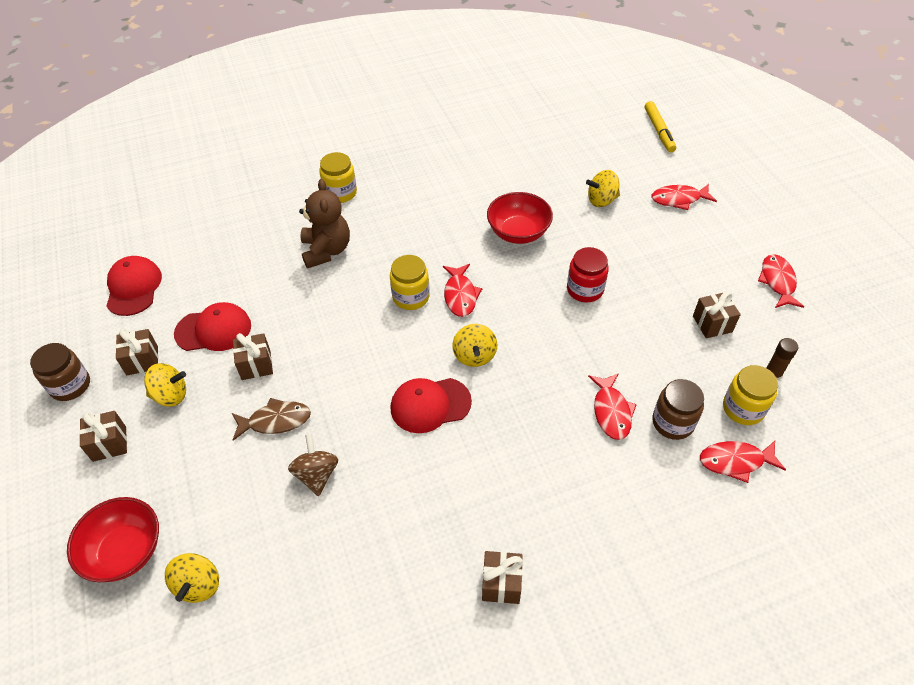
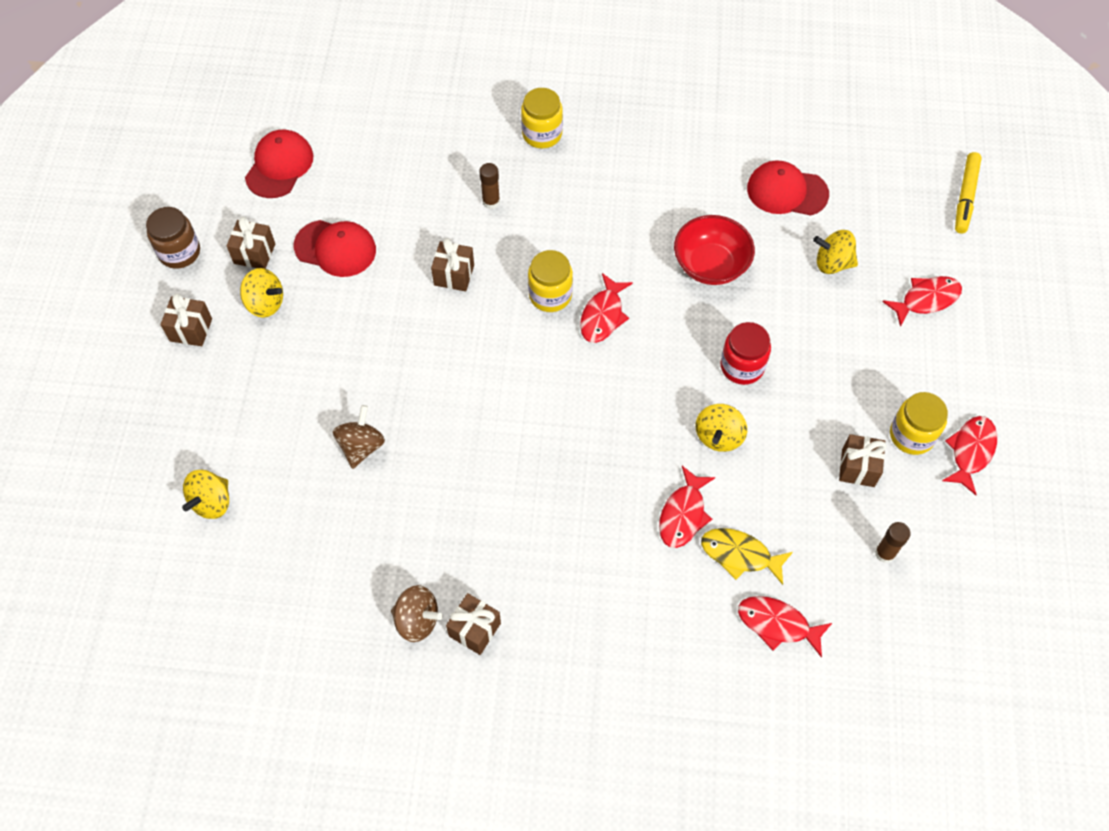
camera: 25 degrees right, 10 degrees up
red bowl [67,497,159,582] -> none
brown fish [232,398,311,441] -> none
brown gift [233,333,273,380] -> brown gift moved to [431,238,474,291]
brown teddy bear [299,179,350,268] -> brown glue stick [479,163,500,209]
red cap [391,378,472,433] -> red cap moved to [747,161,829,216]
yellow spinning top [452,324,497,367] -> yellow spinning top moved to [695,404,747,452]
red fish [652,184,717,210] -> red fish turned 135 degrees clockwise [882,276,962,327]
brown jar [652,379,704,440] -> yellow fish [701,528,793,585]
yellow jar [723,365,778,425] -> yellow jar moved to [890,392,948,455]
none -> brown spinning top [391,585,443,642]

